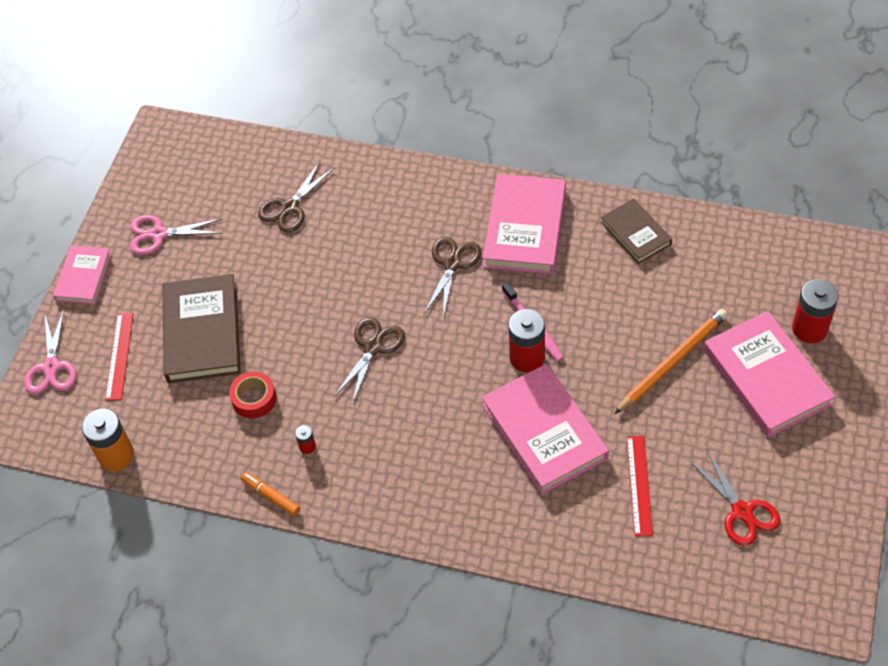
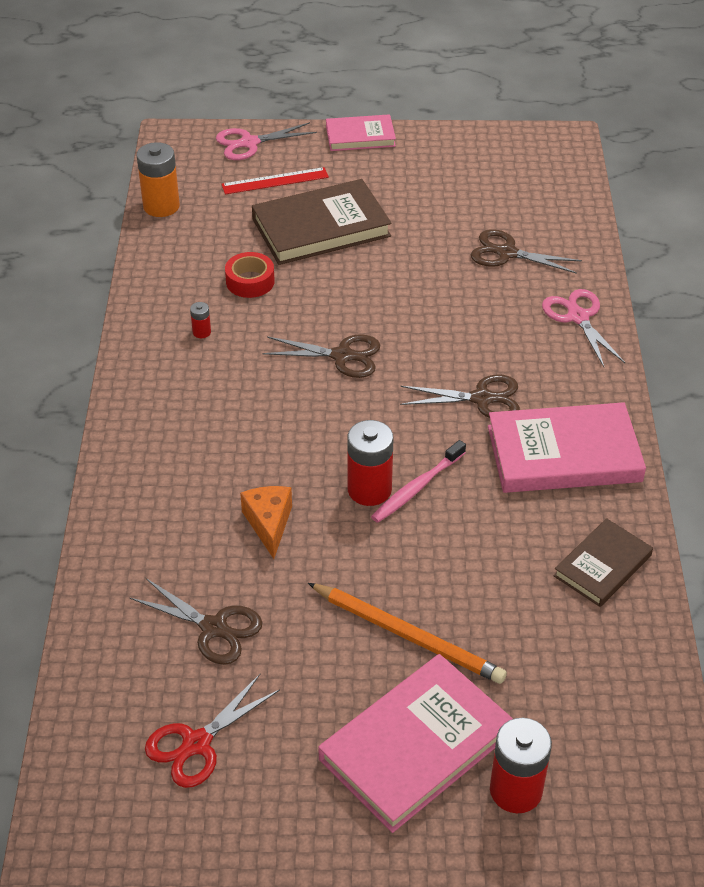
camera: 70 degrees right, 10 degrees down
pink scissors [130,215,222,255] -> pink scissors moved to [542,289,625,367]
orange marker [241,472,300,516] -> none
pink book [482,364,609,494] -> orange cheese [240,486,292,559]
red ruler [627,436,653,536] -> brown scissors [130,578,263,665]

